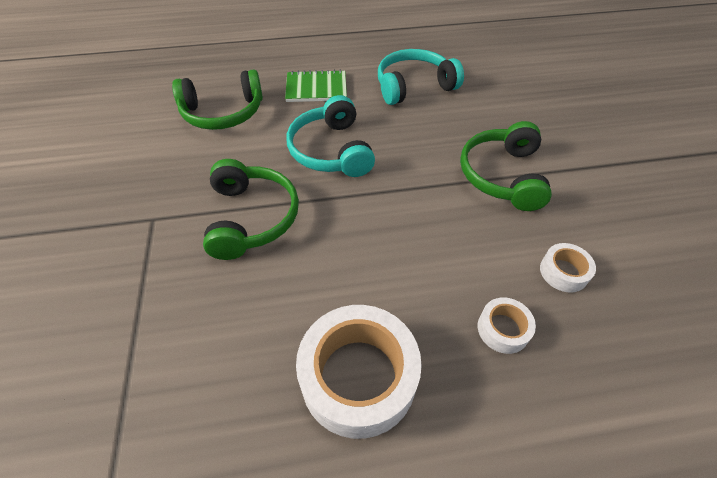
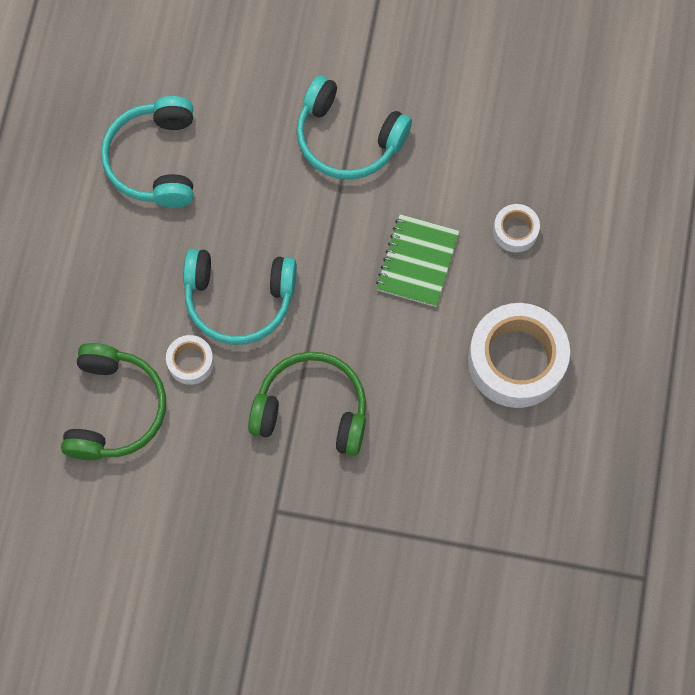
camera: 70 degrees left, 20 degrees up
green notebook [285,70,347,102] -> green notebook moved to [376,214,459,307]
green headphones [460,121,552,211] -> turquoise headphones [296,75,412,180]
white tape [540,243,596,293] -> white tape moved to [166,335,214,385]

